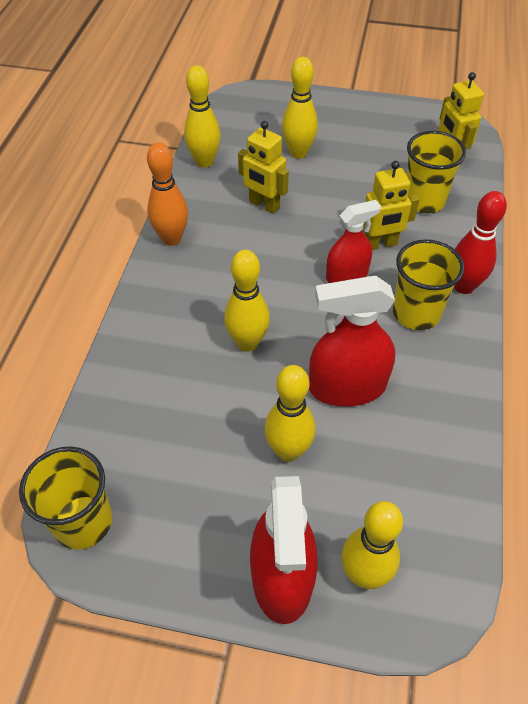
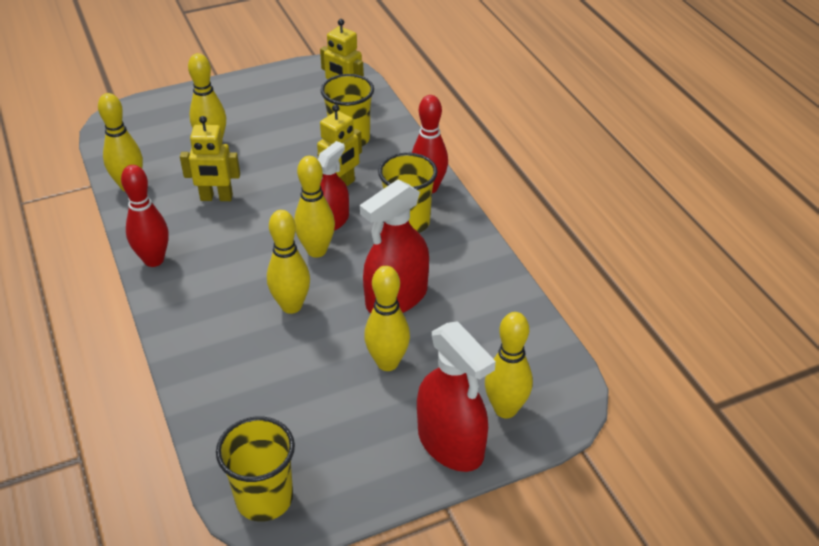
camera: 35 degrees left, 10 degrees down
orange bowling pin [147,142,188,246] -> red bowling pin [121,165,169,267]
none -> yellow bowling pin [294,156,335,258]

